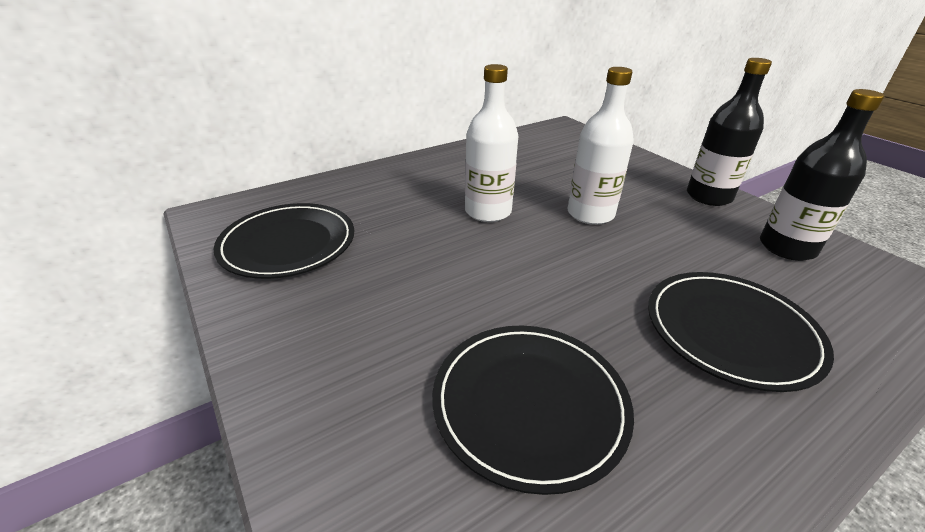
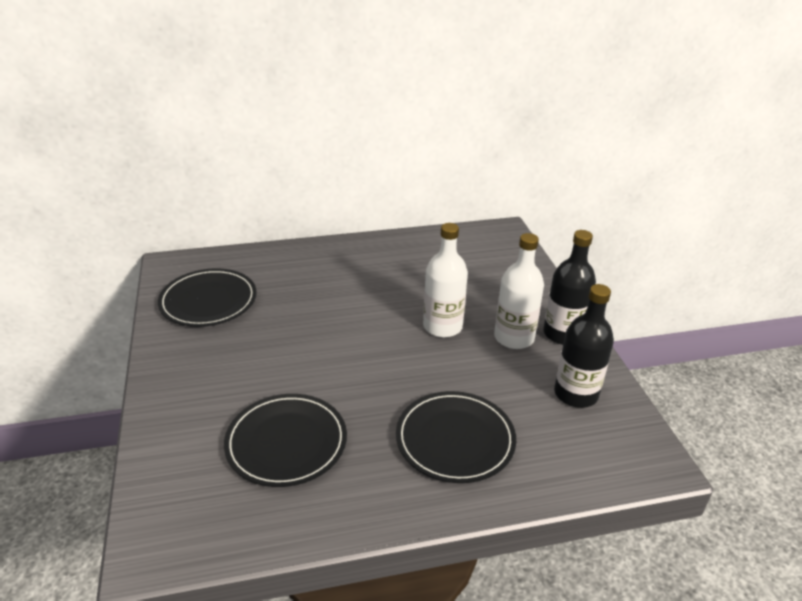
camera: 20 degrees right, 0 degrees up
white bottle [465,64,518,222] -> white bottle moved to [494,233,544,349]

